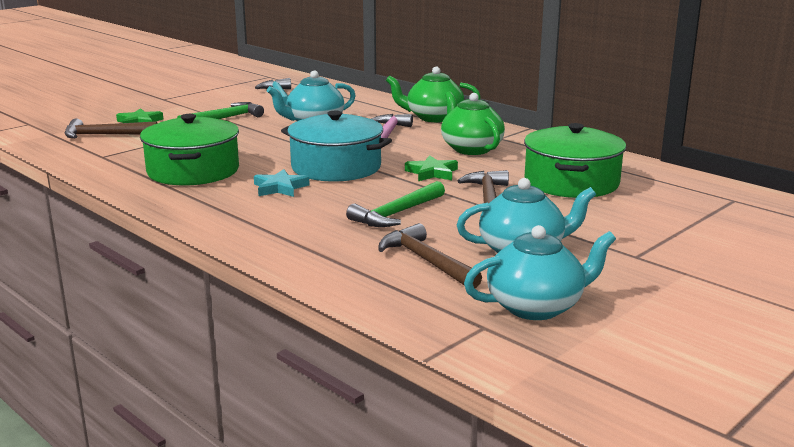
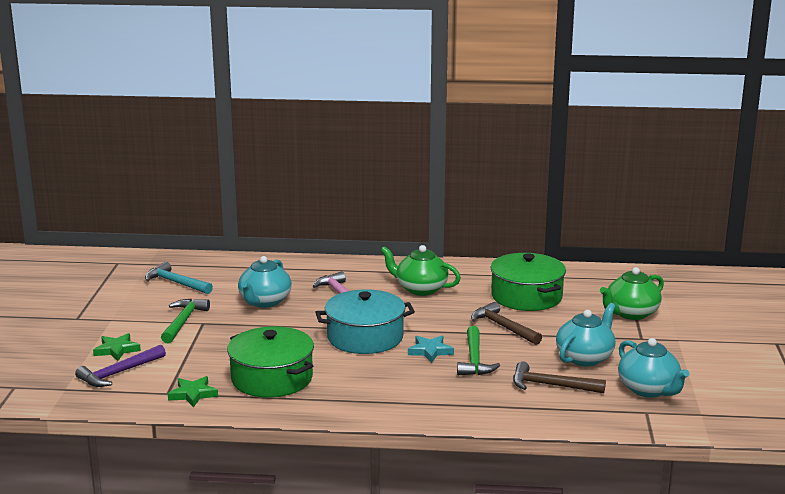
camera: 40 degrees left, 0 degrees up
brown hammer [64,118,158,138] -> purple hammer [75,345,166,387]
turquoise star [254,169,310,197] -> turquoise star moved to [408,336,454,363]
green teapot [386,67,481,122] -> green teapot moved to [600,267,664,320]
green star [405,155,458,181] -> green star moved to [168,376,218,407]
turquoise teapot [464,225,616,320] -> turquoise teapot turned 120 degrees clockwise [618,338,689,398]

